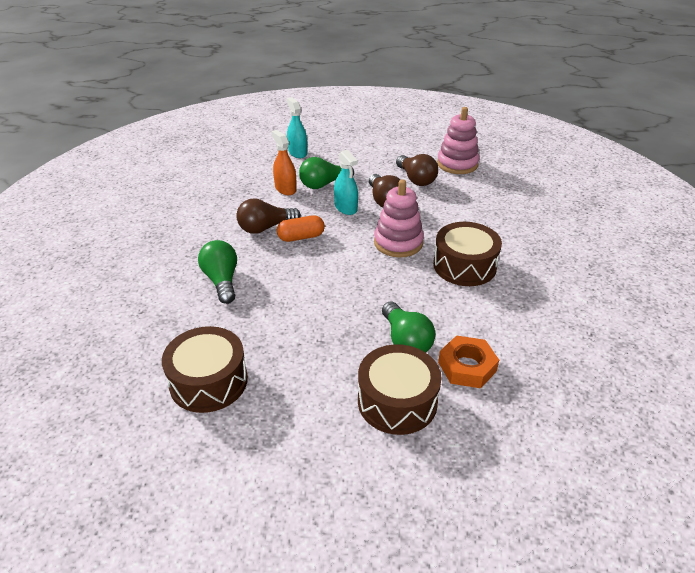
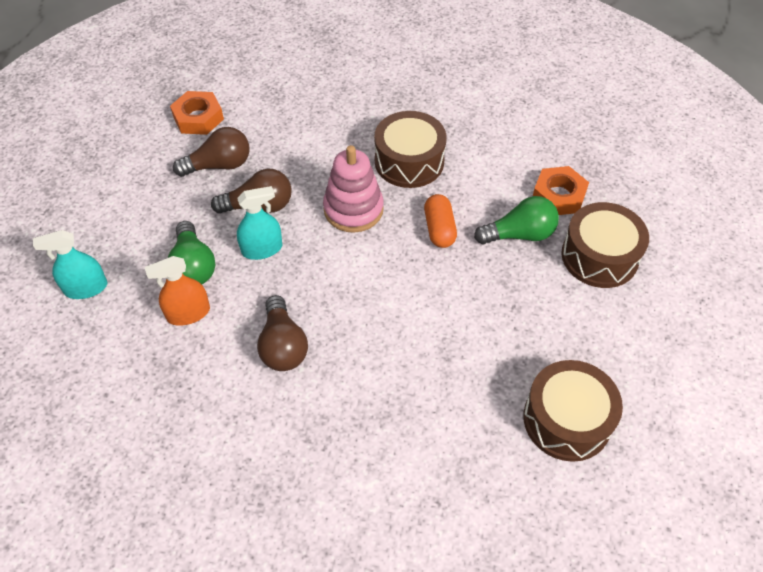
camera: 80 degrees left, 15 degrees up
green light bulb [198,240,237,304] -> none
orange capsule [277,215,325,242] -> orange capsule moved to [424,194,457,248]
pink stacking toy [437,107,479,174] -> orange nut [170,91,224,135]

